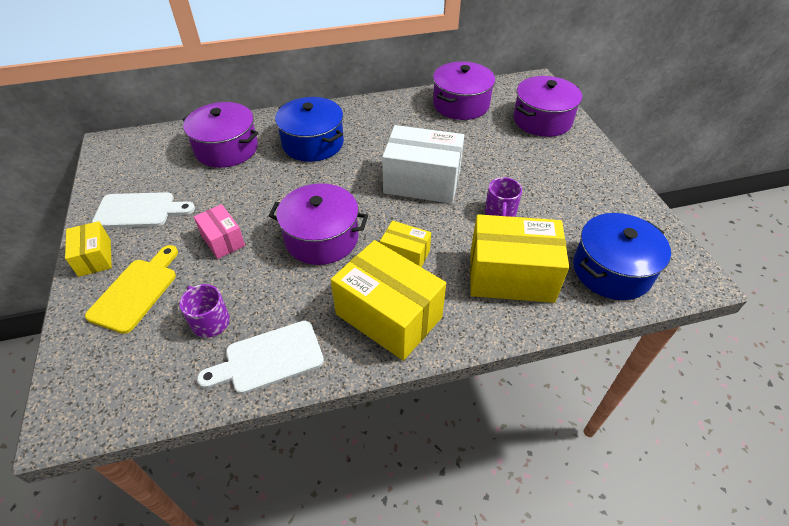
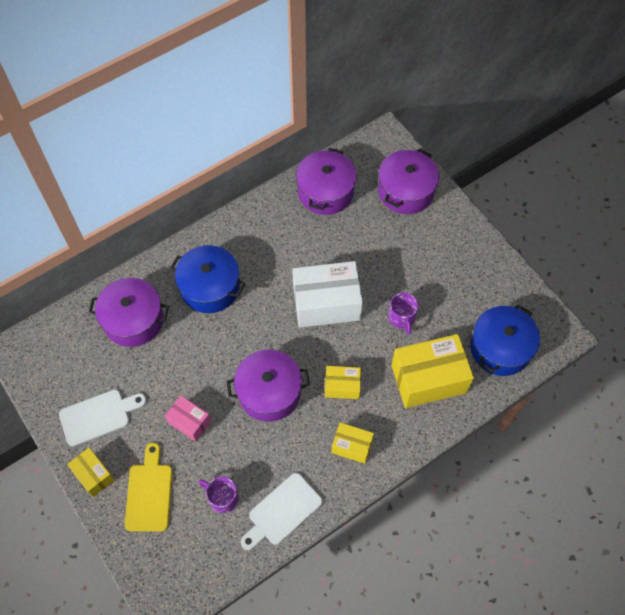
camera: 20 degrees left, 15 degrees up
yellow box [331,240,446,361] -> yellow box [331,422,374,464], size x0.53

